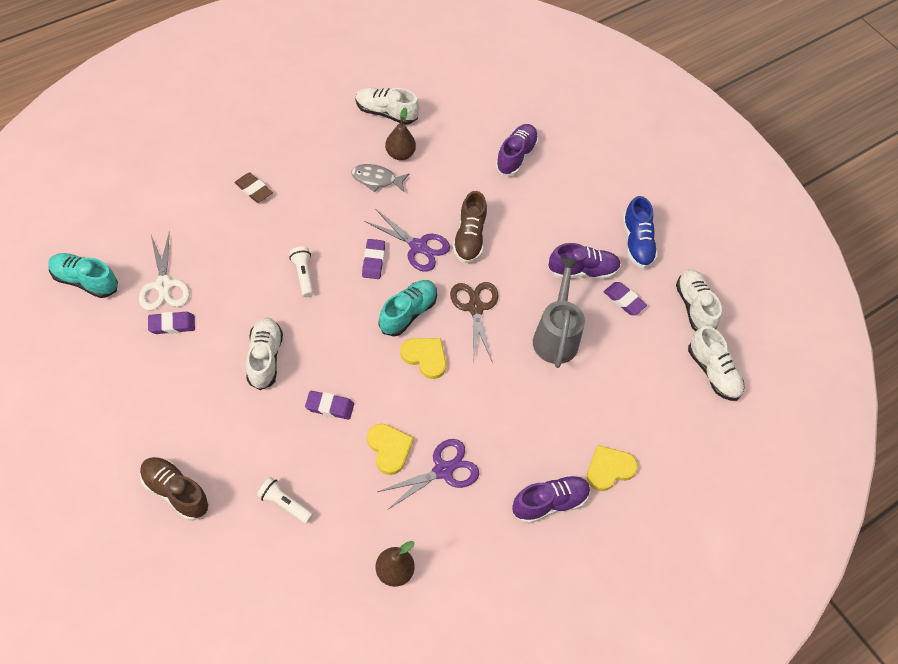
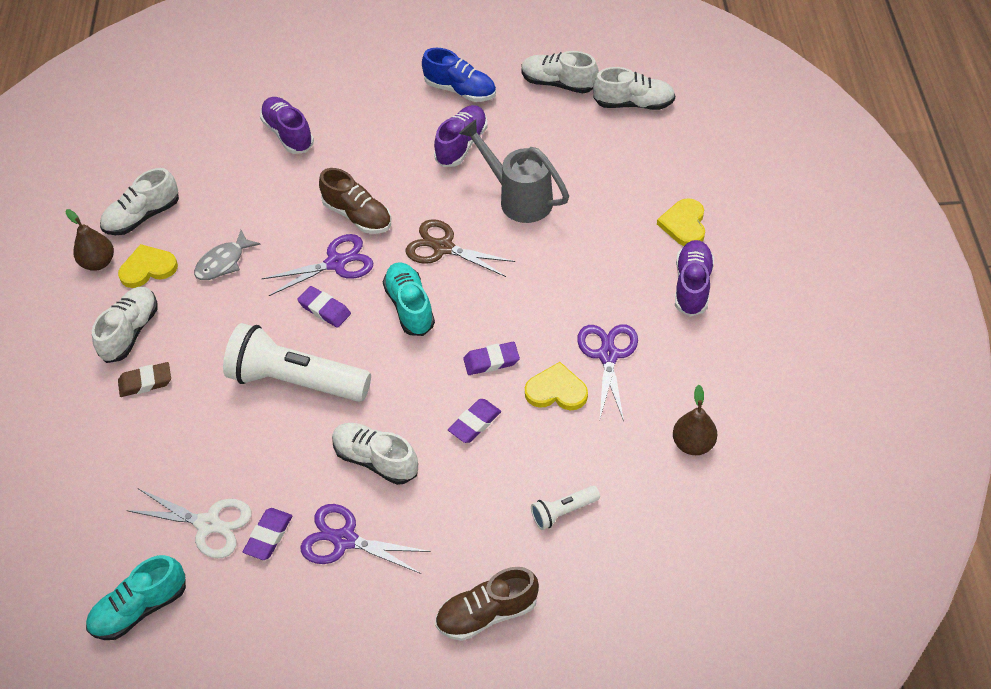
camera: 50 degrees left, 5 degrees down
white flashlight [289,247,314,297] -> white flashlight [223,323,371,402], size x2.21
brown pear [385,107,416,160] -> brown pear moved to [65,209,114,271]
yellow heart [400,338,446,379] -> yellow heart moved to [118,244,178,288]
purple eraser [604,282,647,315] -> purple eraser moved to [463,342,520,375]
none -> white shoe [92,287,158,363]
none -> purple scissors [300,504,431,574]

